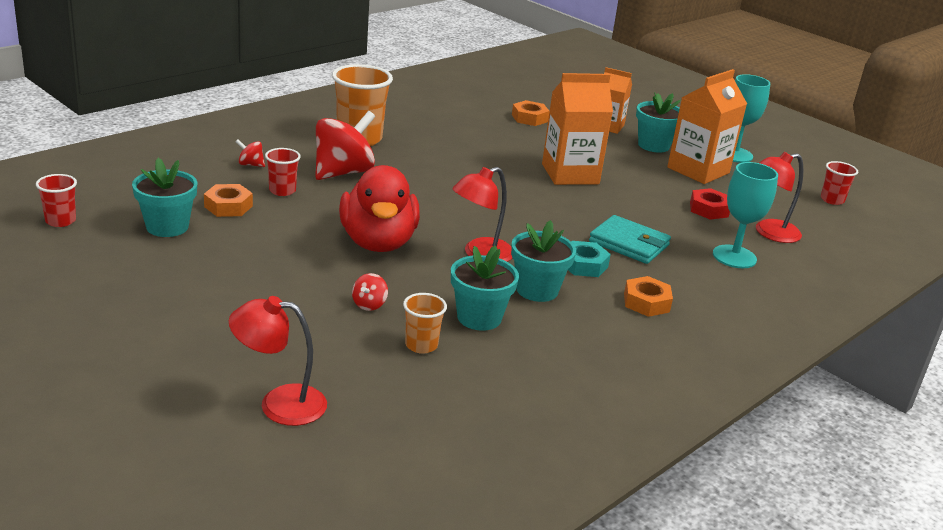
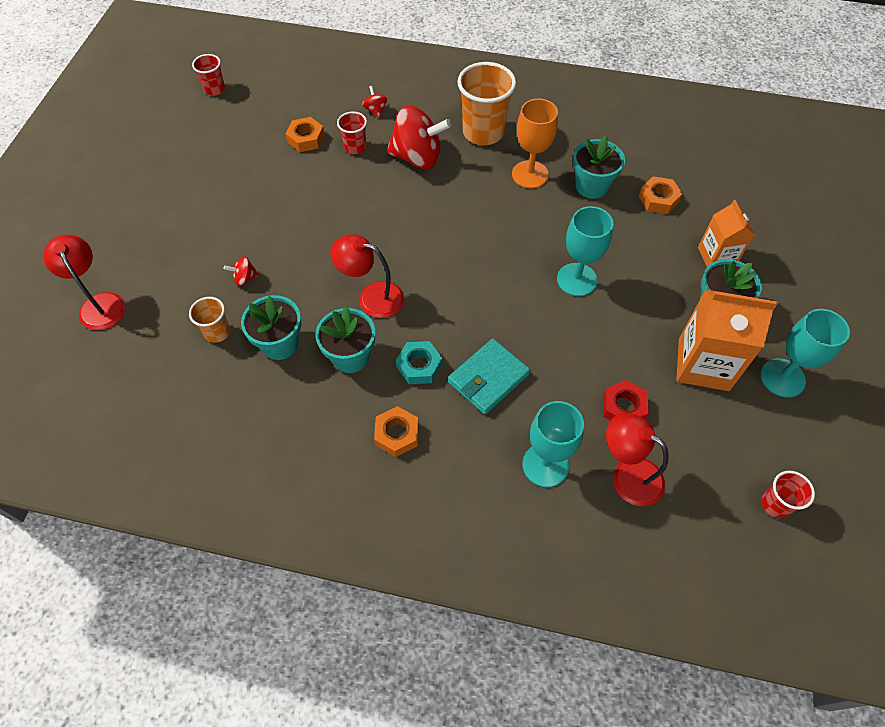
camera: 60 degrees right, 30 degrees up
turquoise flower pot [132,158,198,237] -> turquoise flower pot moved to [573,136,625,199]
red duck [339,165,420,252] -> none
orange carton [542,73,613,185] -> turquoise goblet [557,206,613,297]
turquoise wallet [589,215,671,264] -> turquoise wallet turned 45 degrees clockwise [448,339,530,414]
none -> orange goblet [512,99,558,188]

